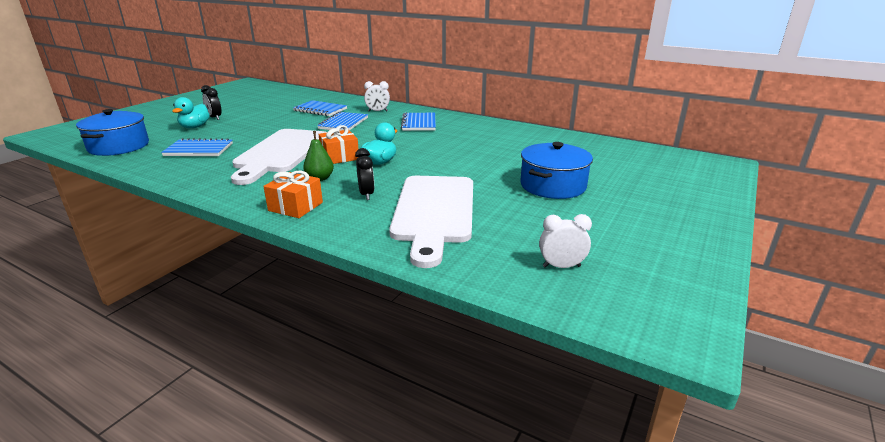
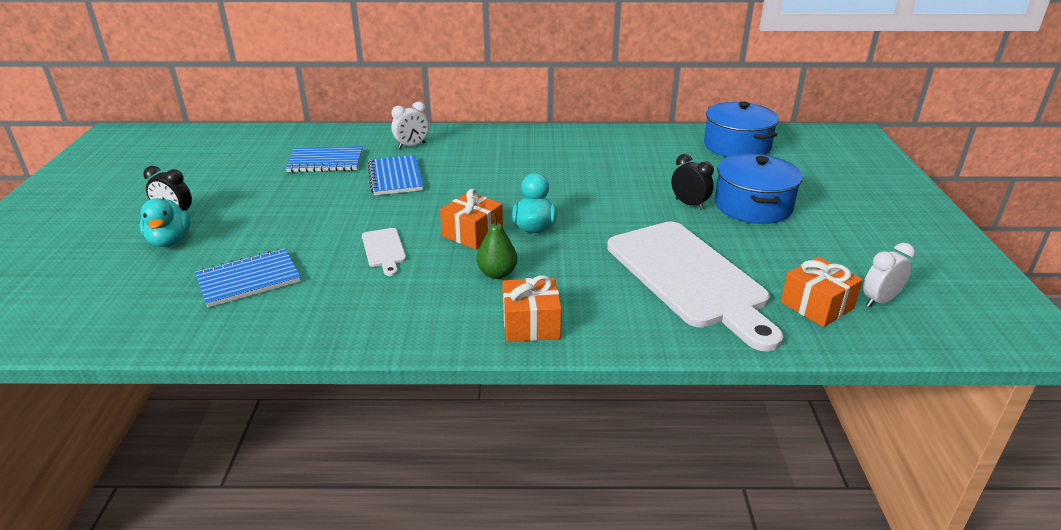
camera: 30 degrees left, 5 degrees up
blue pot [76,109,149,156] -> blue pot moved to [704,101,779,157]
white cutting board [231,129,327,185] -> white cutting board [362,228,406,276], size x0.41
black clock [355,148,374,200] -> black clock moved to [671,154,714,210]
blue notebook [401,113,436,131] -> none
none -> orange gift [781,257,863,327]

